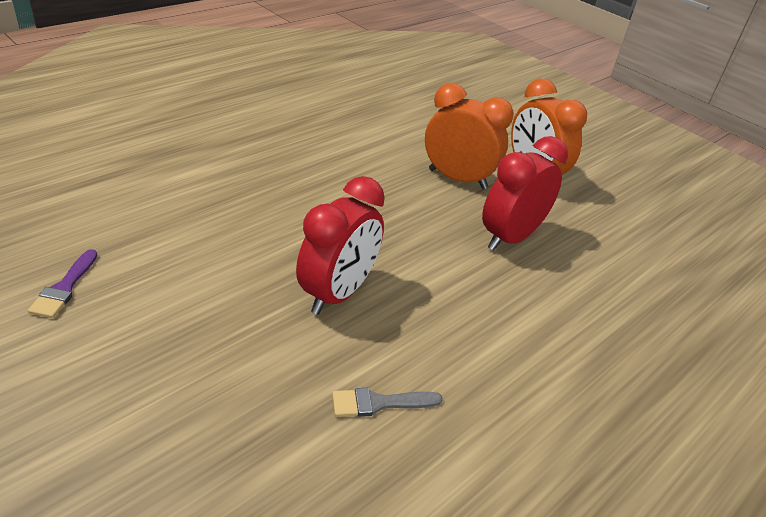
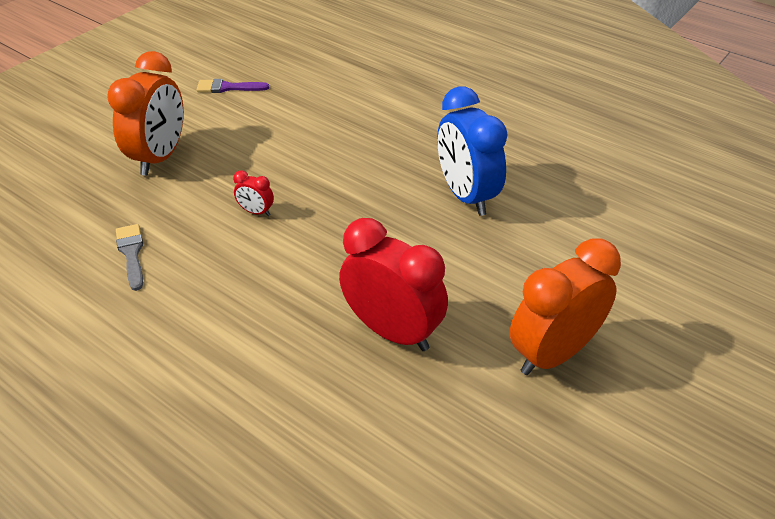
camera: 85 degrees right, 5 degrees up
red clock [296,176,385,315] -> red clock [233,170,274,216], size x0.43
orange clock [425,83,514,189] -> orange clock moved to [107,51,184,176]
none -> blue clock [437,86,508,216]

